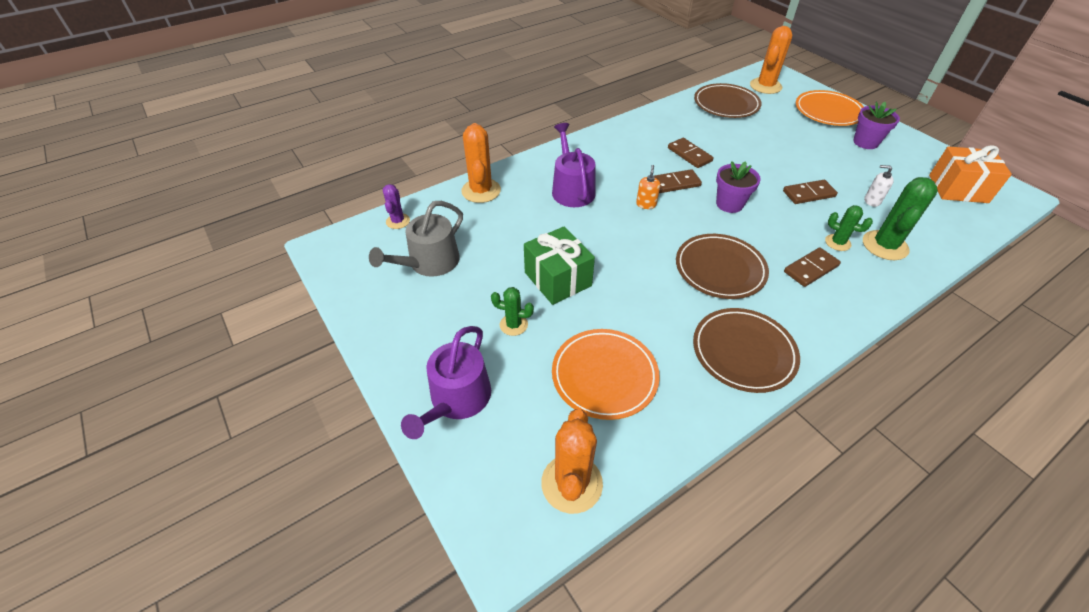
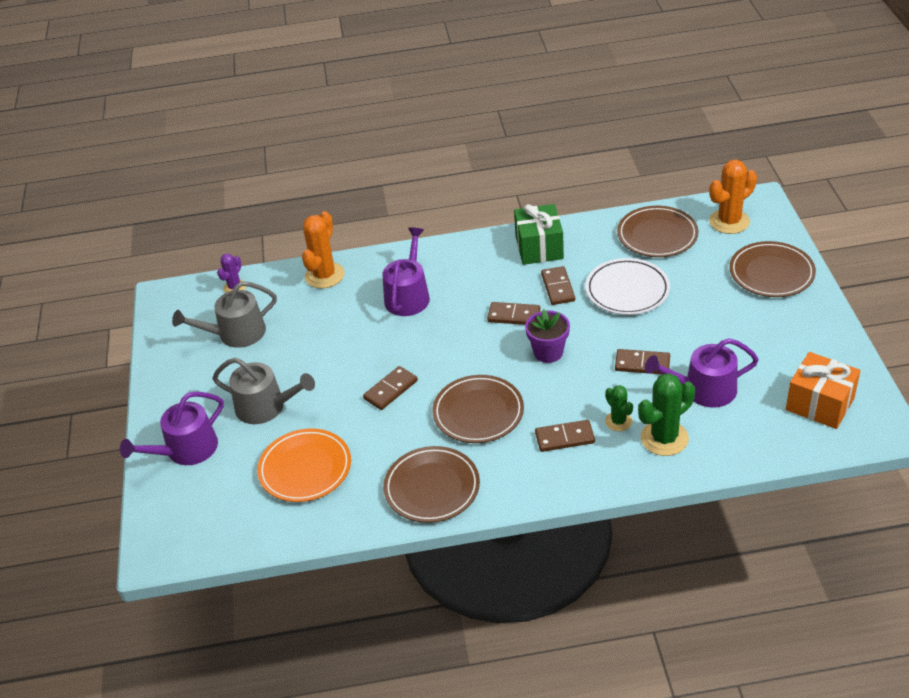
camera: 30 degrees right, 5 degrees down
green cactus [491,287,534,336] -> grey watering can [213,358,315,424]
green gift [524,226,595,305] -> green gift moved to [514,204,564,265]
orange cactus [541,409,603,514] -> none
orange soap dispenser [636,165,660,209] -> none
orange plate [796,90,864,126] -> brown plate [729,241,816,297]
purple flower pot [853,102,900,149] -> none
white soap dispenser [864,165,894,207] -> purple watering can [645,338,759,408]
none -> brown domino [363,366,418,410]
none -> white plate [585,258,670,315]

